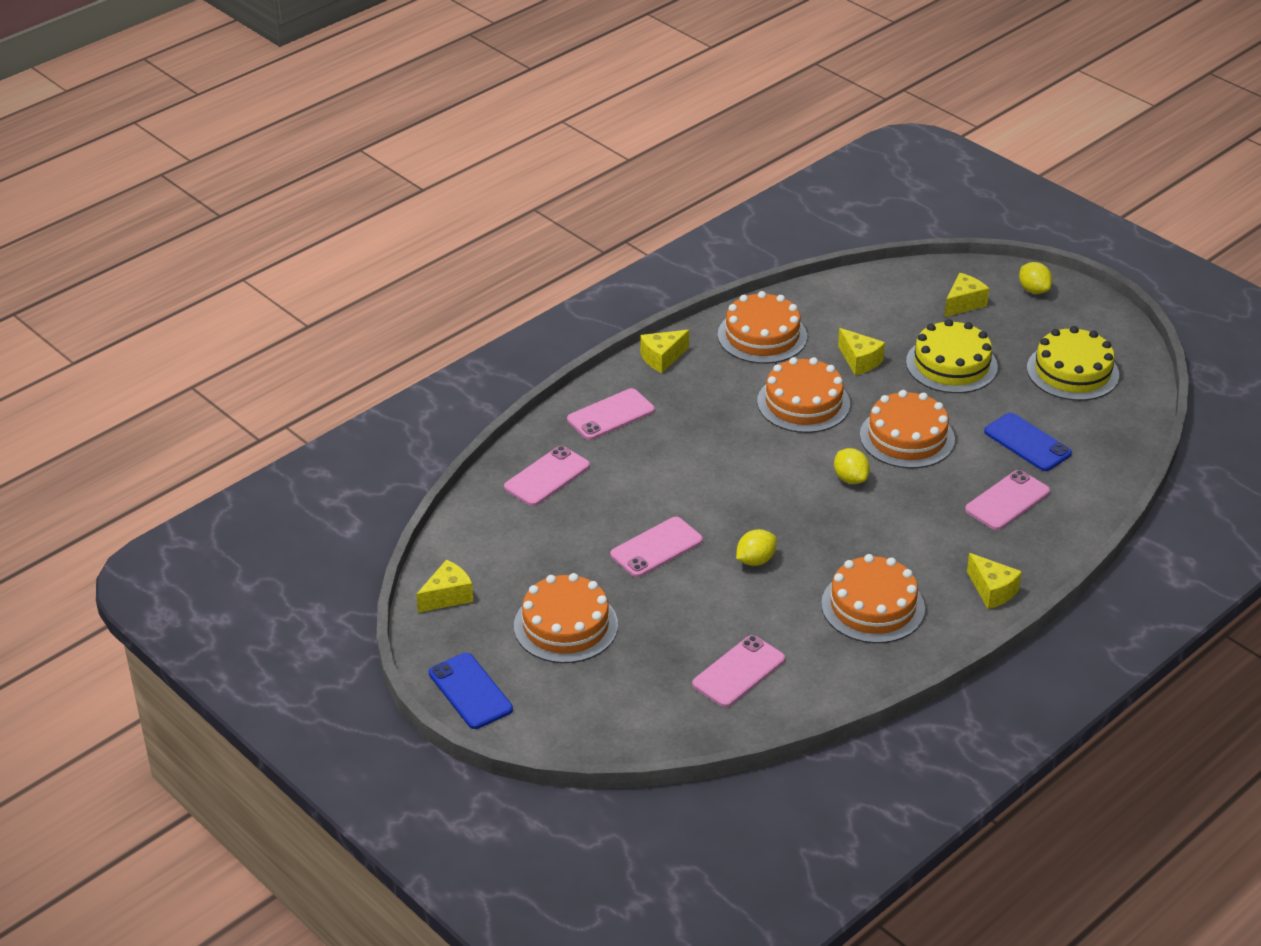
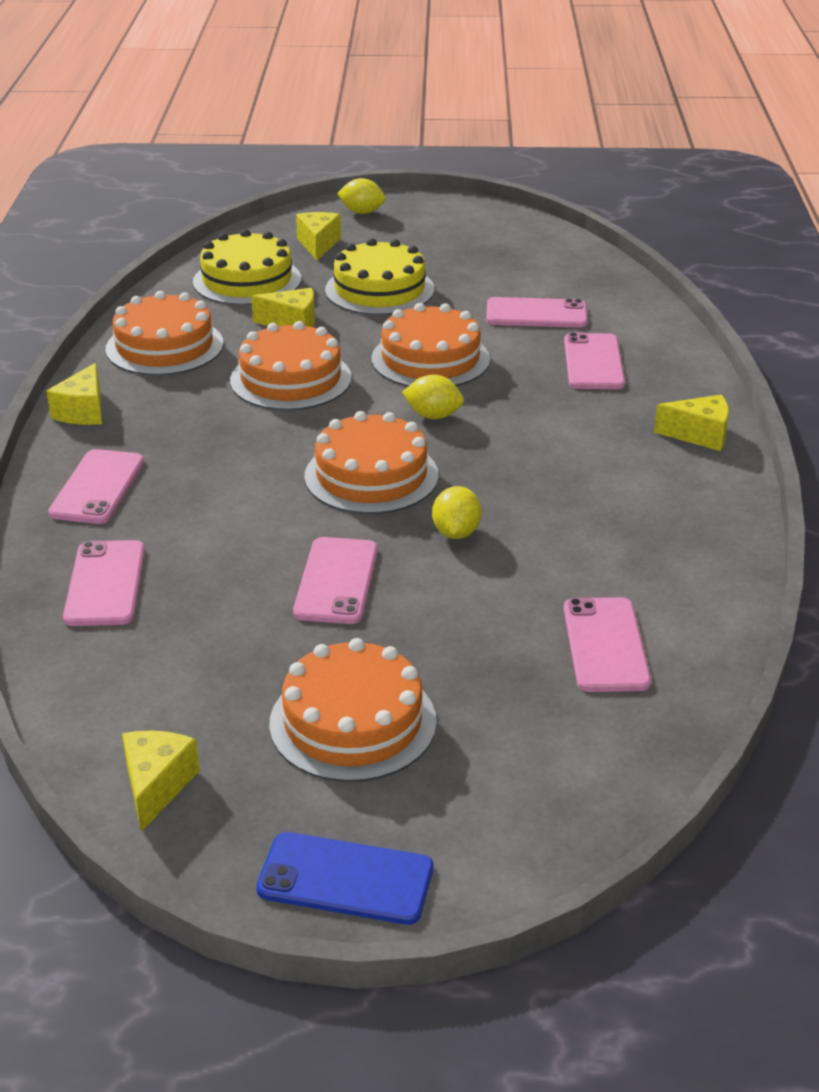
camera: 45 degrees left, 5 degrees down
orange cake [821,554,925,643] -> orange cake moved to [304,411,439,514]
blue phone [984,413,1072,471] -> pink phone [486,297,588,328]
yellow cake [1027,326,1119,401] -> yellow cake moved to [193,229,301,305]

